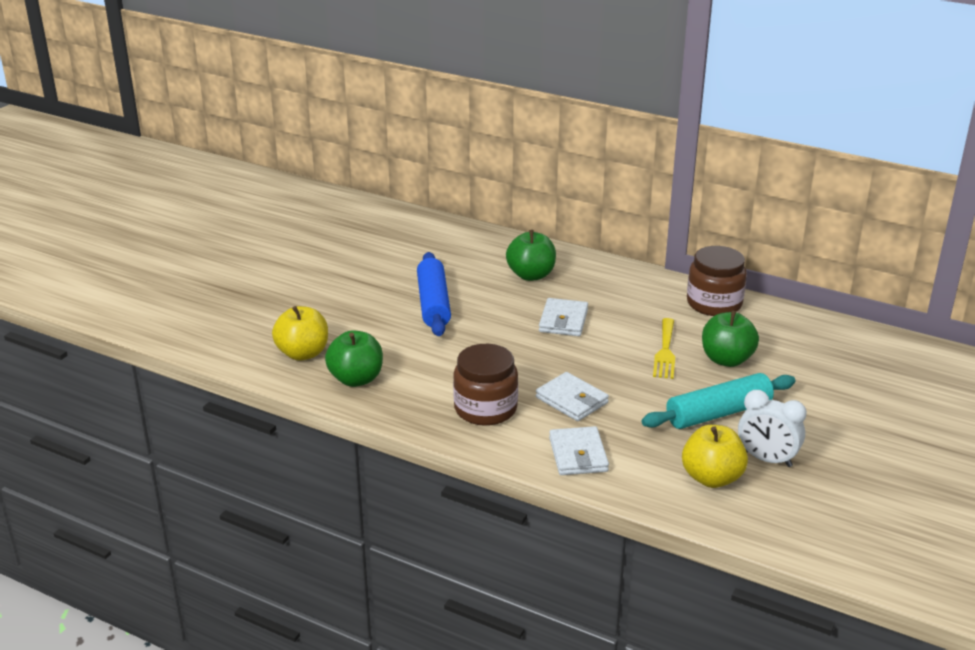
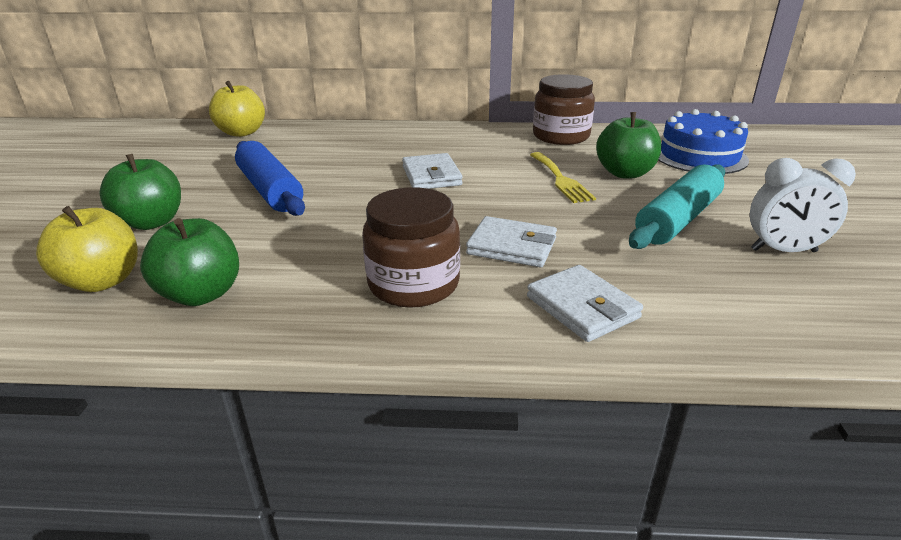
camera: 25 degrees left, 0 degrees up
green apple [506,230,556,281] -> green apple moved to [100,154,181,230]
yellow apple [682,425,748,488] -> yellow apple moved to [209,81,265,137]
none -> blue cake [658,109,749,174]

